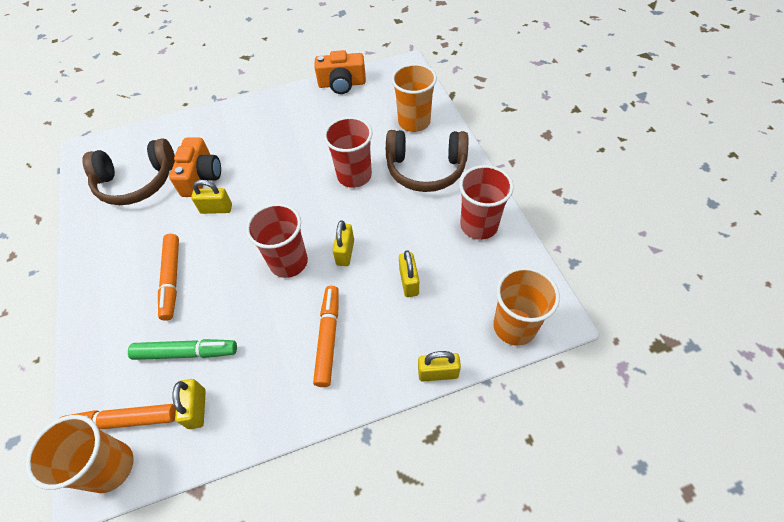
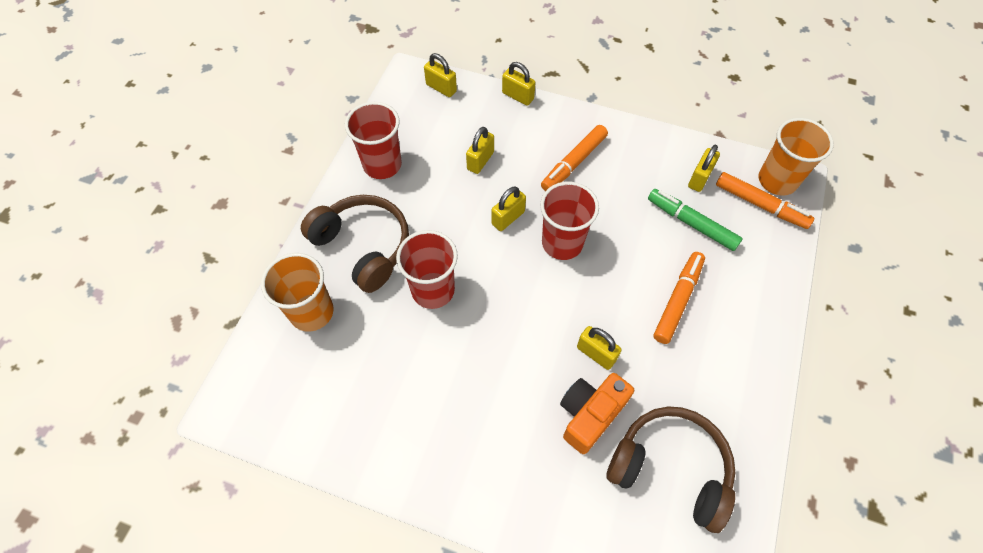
camera: 145 degrees left, 5 degrees up
orange camera [314,50,366,94] -> none
orange cup [493,267,560,346] -> yellow padlock [424,53,457,97]

